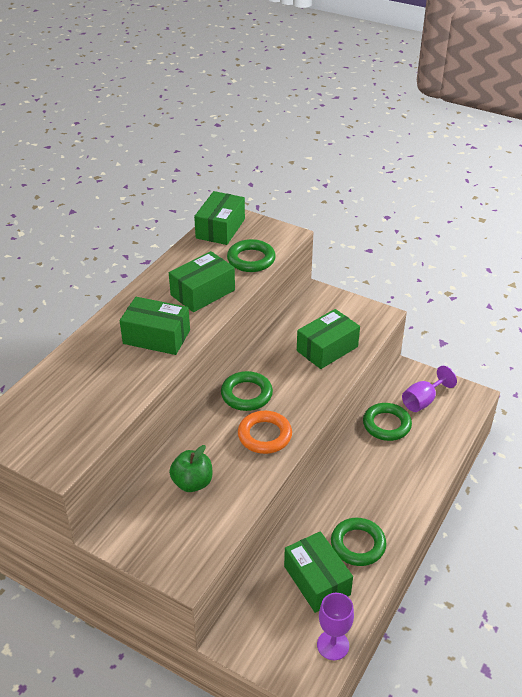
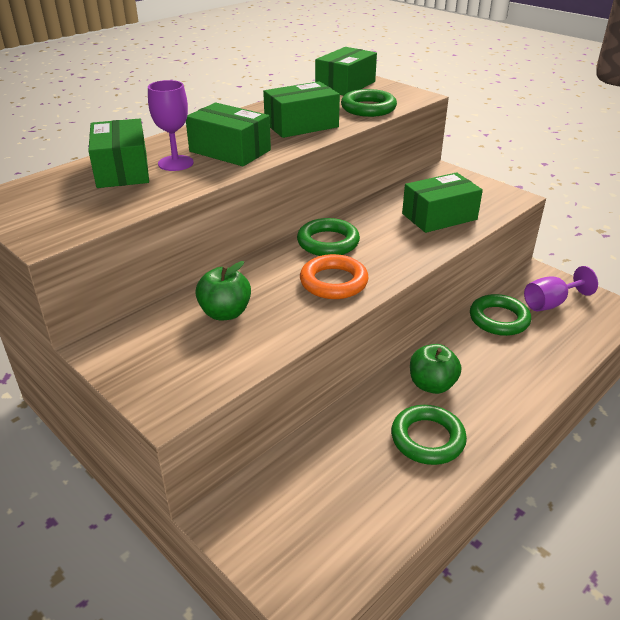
camera: 15 degrees right, 5 degrees down
green box [284,531,353,613] -> green box moved to [88,119,149,188]
purple goblet [317,593,354,660] -> purple goblet moved to [148,80,194,171]
none -> green apple [410,344,461,394]

